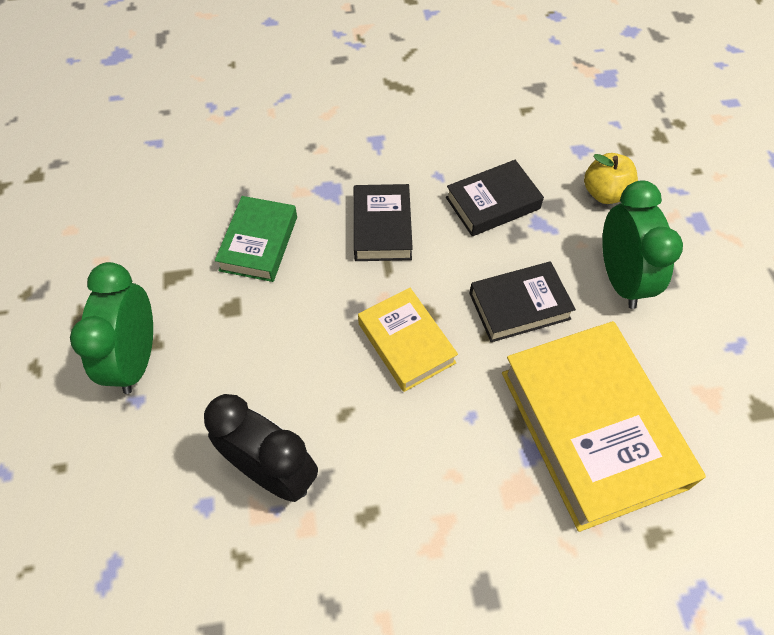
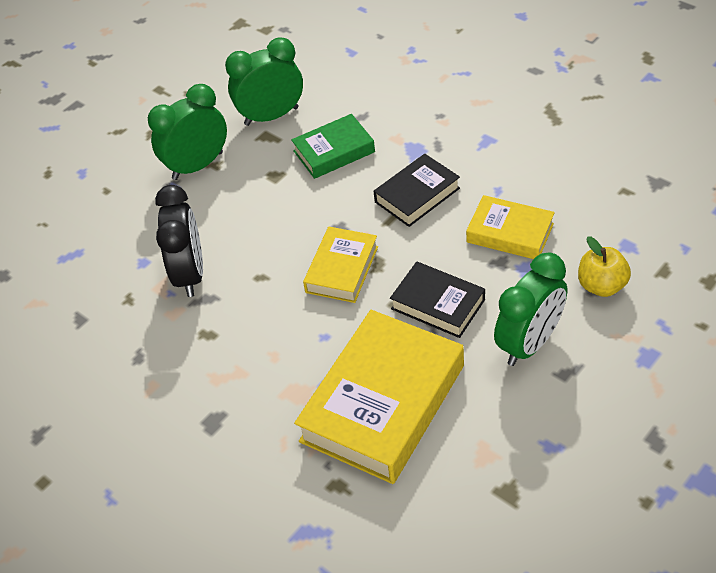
camera: 55 degrees right, 10 degrees down
black book [446,160,544,236] -> yellow book [466,195,555,259]
none -> green clock [225,38,303,126]

